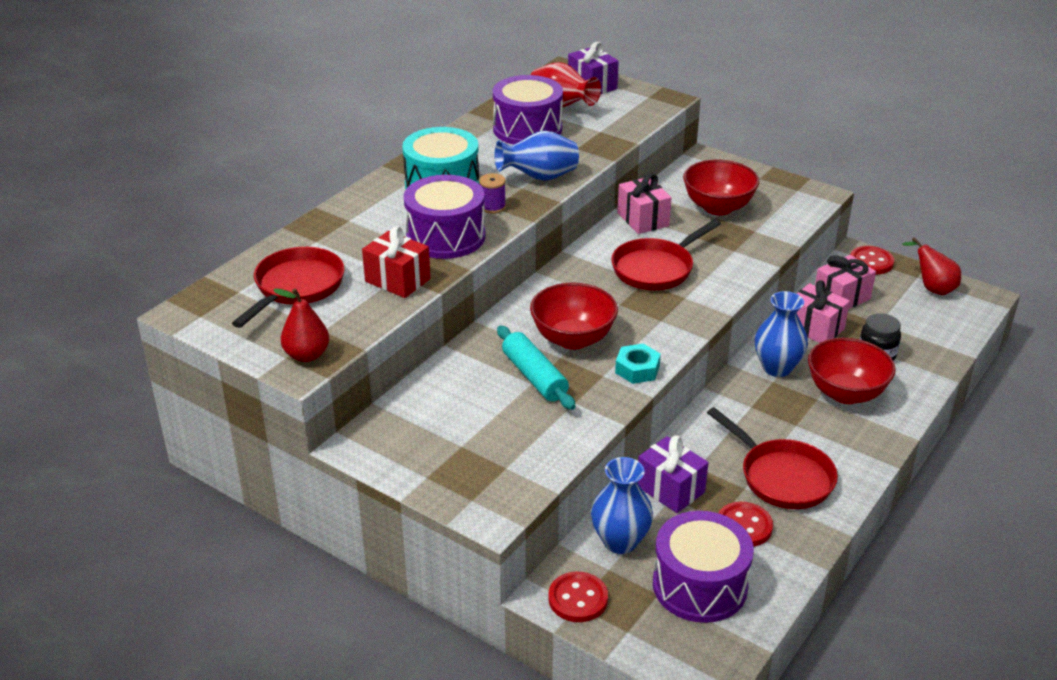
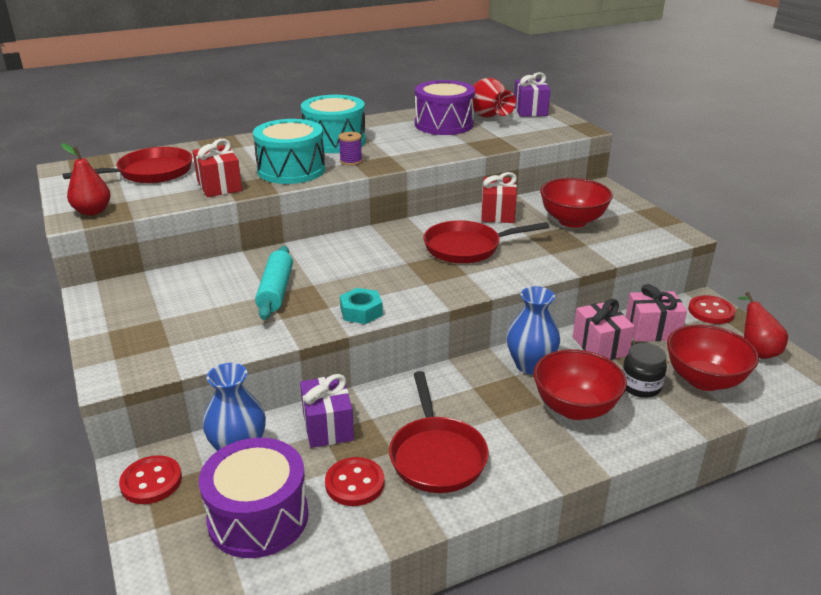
camera: 30 degrees right, 5 degrees down
purple drum [404,175,486,259] -> turquoise drum [253,119,325,184]
blue vase [495,131,579,181] -> none
red bowl [530,282,618,350] -> red bowl moved to [667,325,759,391]
pink gift [617,173,672,234] -> red gift [481,172,517,223]

